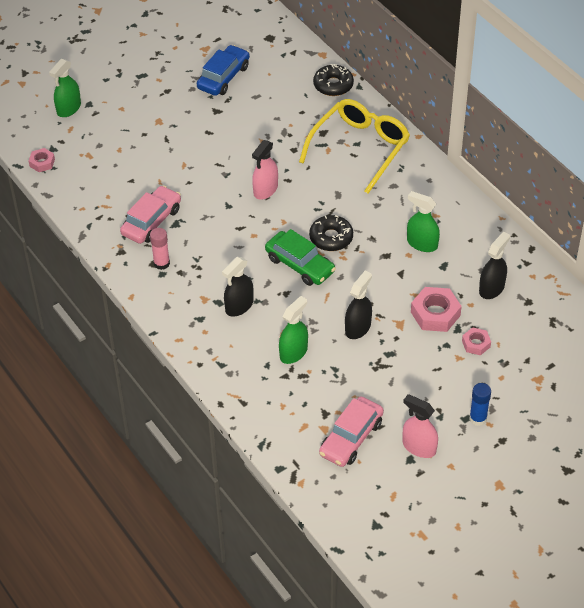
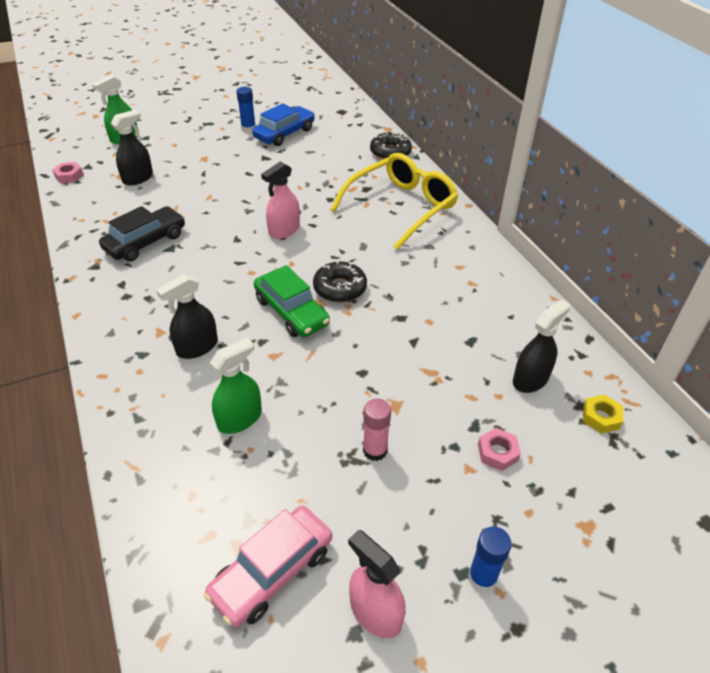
camera: 10 degrees right, 5 degrees down
pink car [120,185,181,244] -> black car [99,206,185,262]
pink glue stick [150,228,170,270] -> pink glue stick moved to [363,398,391,461]
black spray bottle [345,271,372,339] -> black spray bottle moved to [111,110,153,185]
green spray bottle [407,191,440,252] -> none
pink nut [411,287,462,332] -> none
none -> blue glue stick [236,87,256,132]
none -> yellow nut [583,394,623,434]

